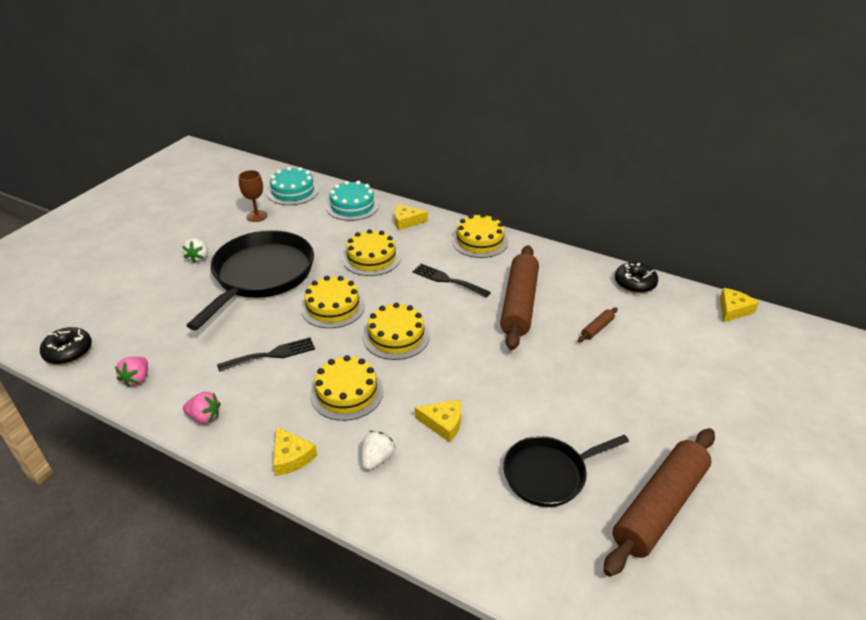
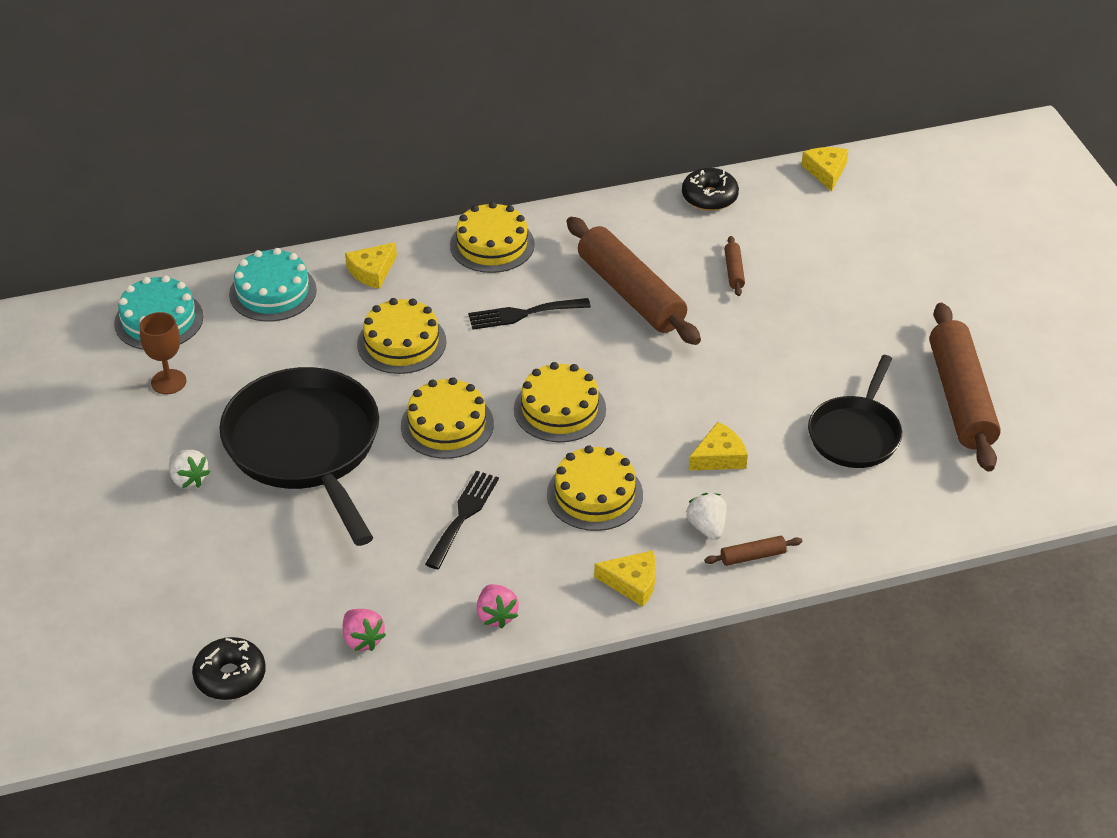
camera: 45 degrees left, 5 degrees up
pink strawberry [183,392,221,424] -> pink strawberry turned 105 degrees clockwise [477,584,519,628]
none -> brown rolling pin [704,536,803,566]

